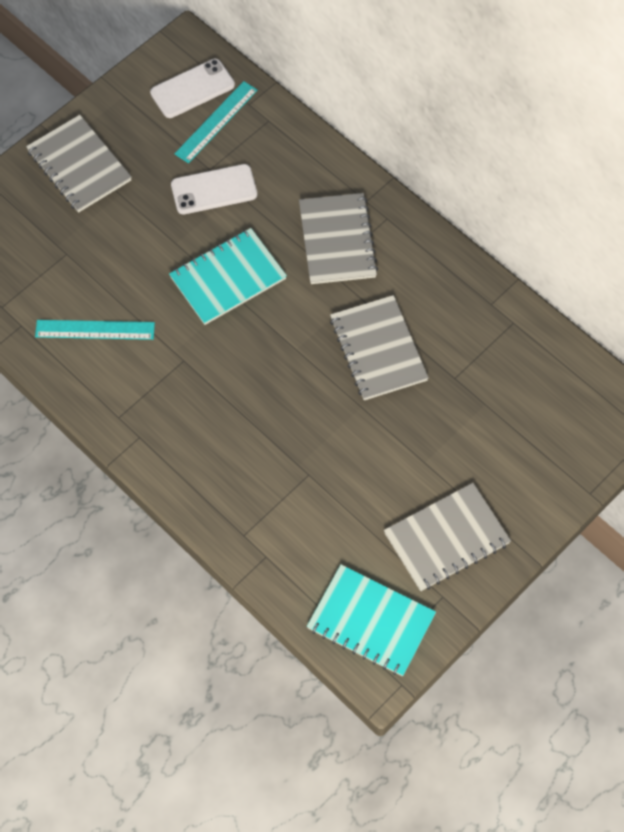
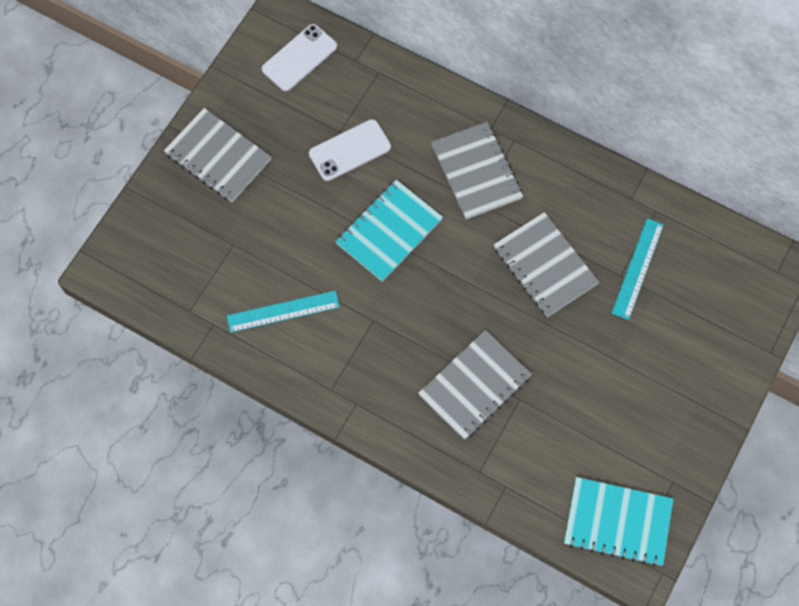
camera: 15 degrees left, 5 degrees up
turquoise ruler [174,81,258,163] -> turquoise ruler moved to [612,218,664,320]
grey notebook [384,483,511,591] -> grey notebook moved to [418,330,532,440]

